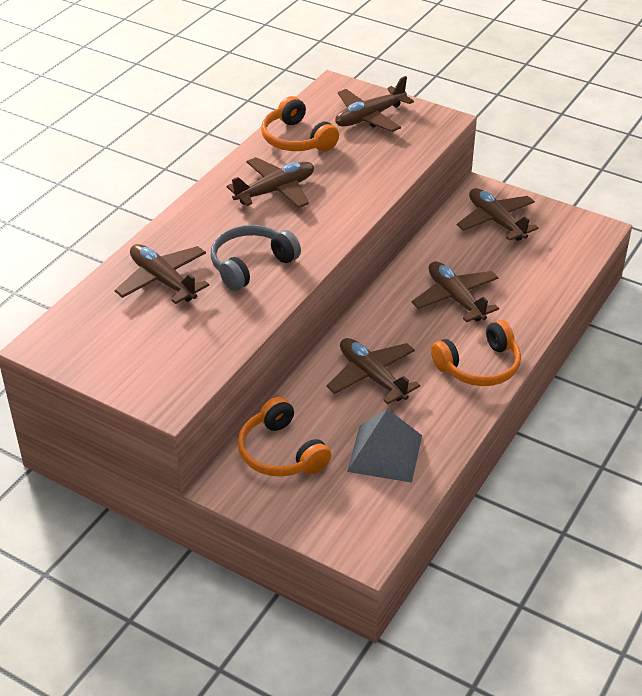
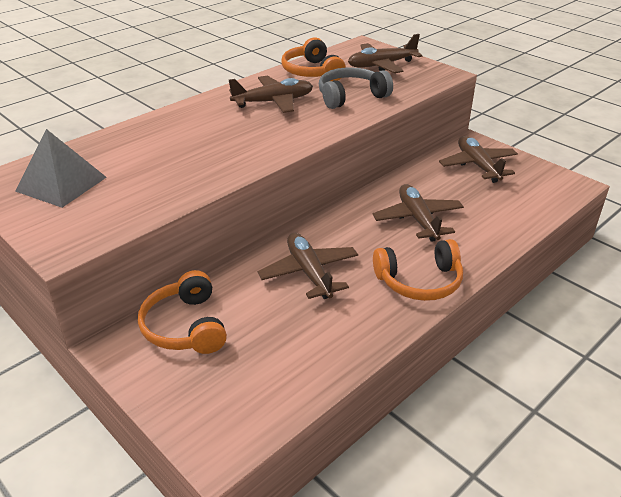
camera: 15 degrees right, 5 degrees down
brown plane [115,244,209,304] -> none
grey headphones [211,225,301,291] -> grey headphones moved to [319,67,393,109]
grey pyramid [347,409,422,483] -> grey pyramid moved to [15,129,107,208]

